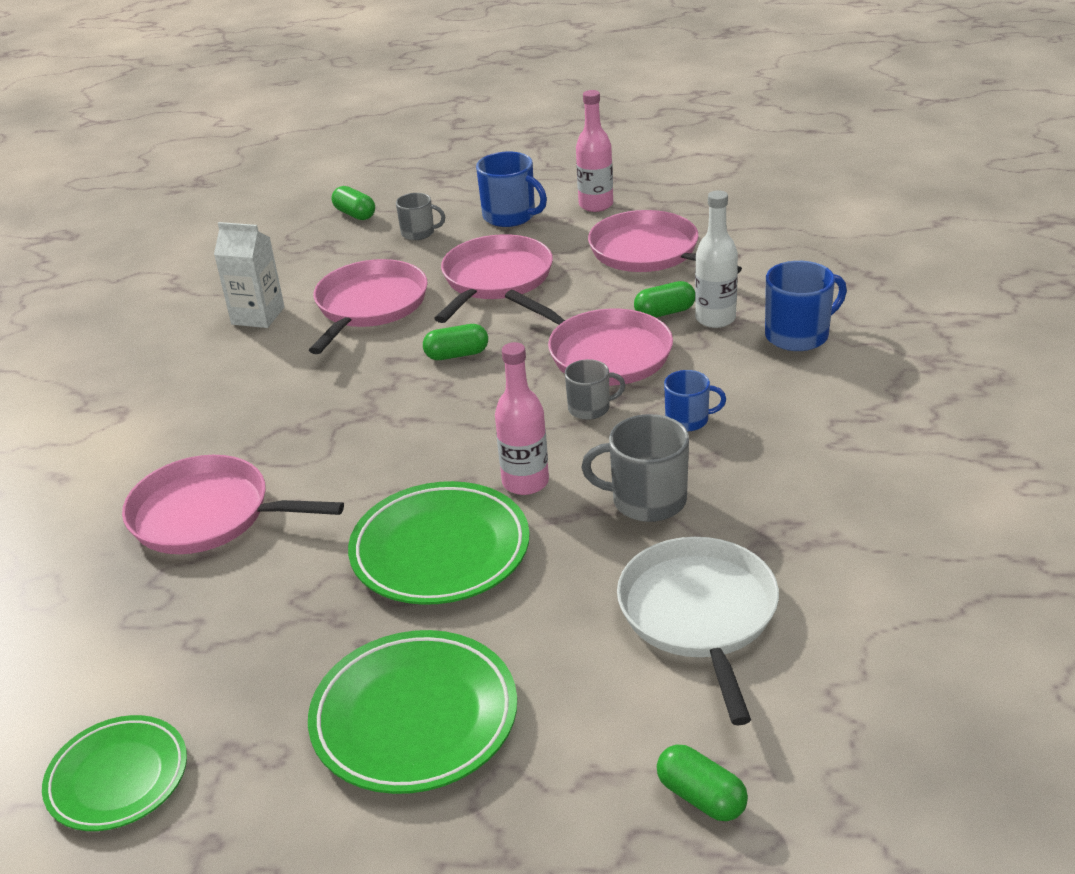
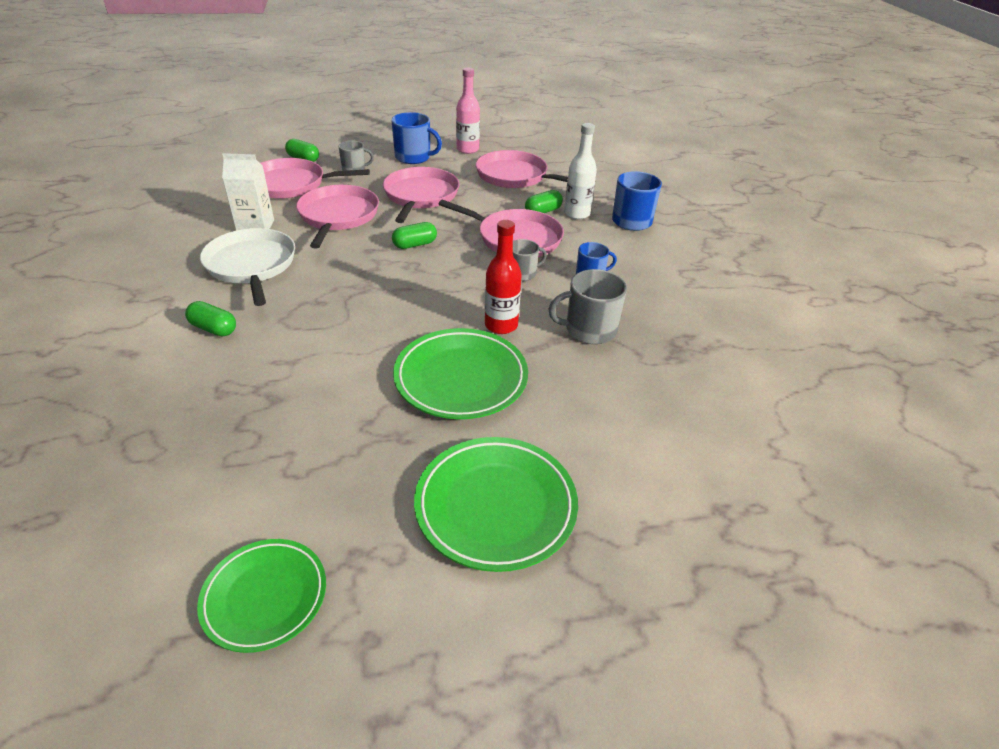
camera: 20 degrees left, 5 degrees up
pink pan [122,455,344,554] -> pink pan moved to [260,158,370,199]
pink bottle [495,342,549,495] -> red bottle [485,220,522,334]
white pan [617,537,779,725] -> white pan moved to [200,228,295,306]
green capsule [657,745,748,821] -> green capsule moved to [185,301,236,336]

